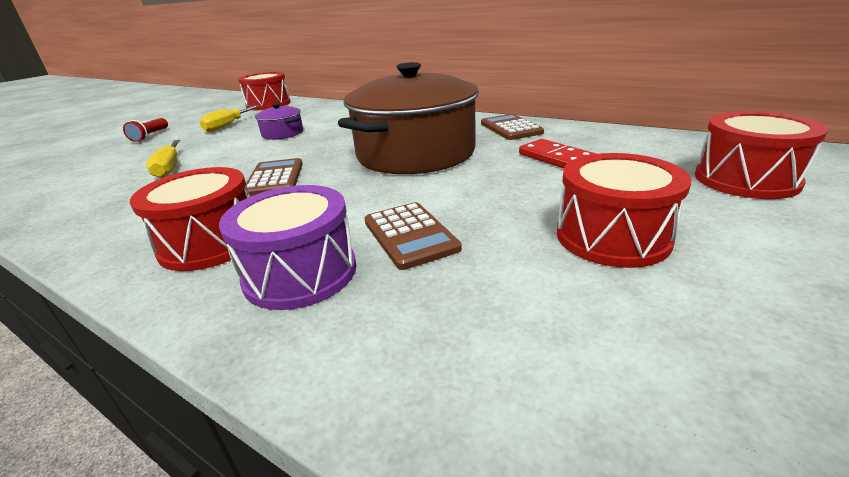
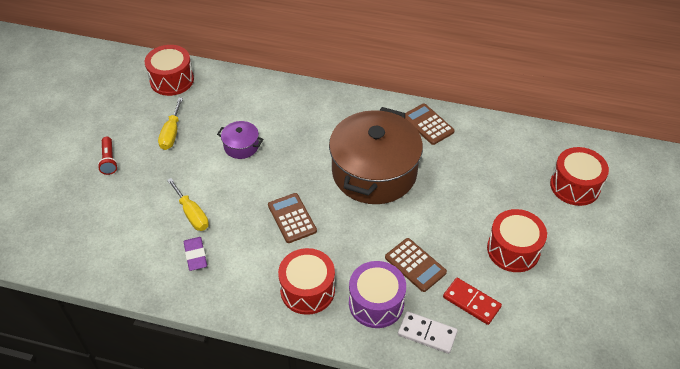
camera: 20 degrees left, 20 degrees up
red domino [519,139,596,168] -> red domino moved to [443,278,502,325]
none -> purple eraser [184,237,207,271]
none -> white domino [398,311,458,354]

